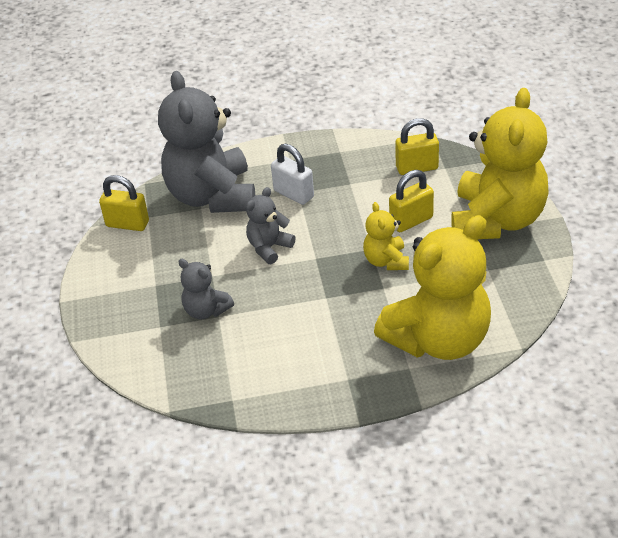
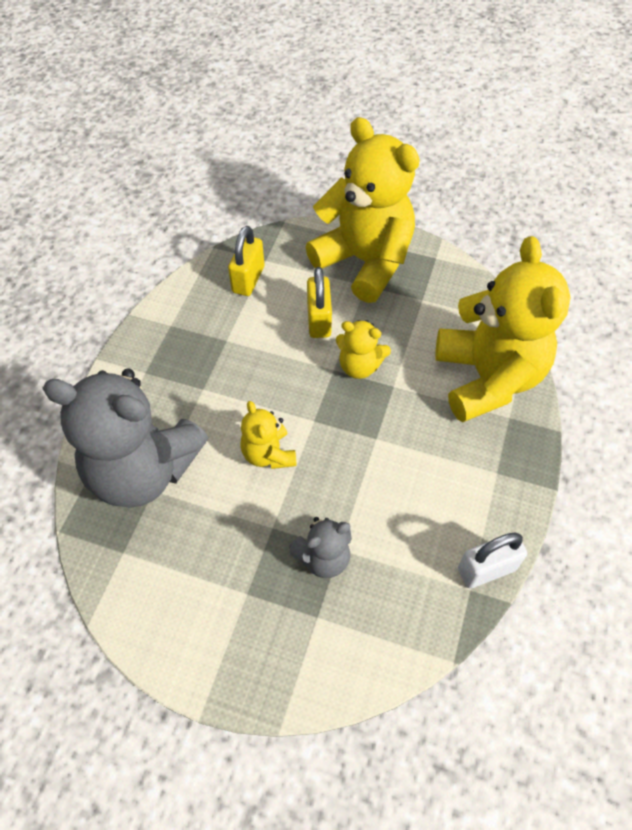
camera: 65 degrees left, 15 degrees up
yellow padlock [99,175,149,231] -> none
grey teddy bear [246,187,296,264] -> yellow teddy bear [240,401,297,469]
white padlock [271,144,314,205] -> white padlock moved to [458,532,527,588]

